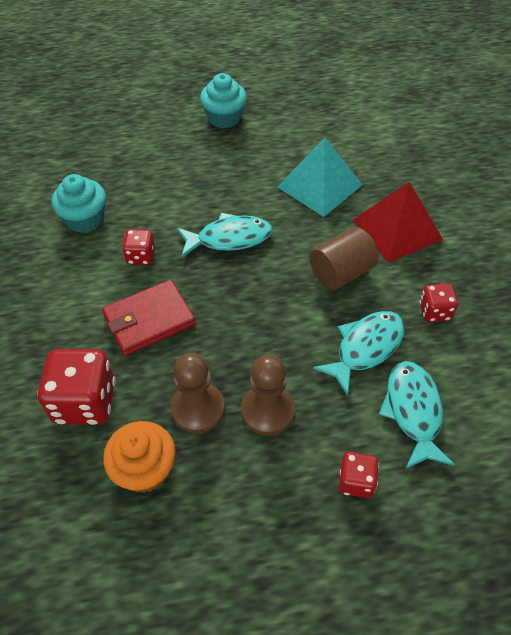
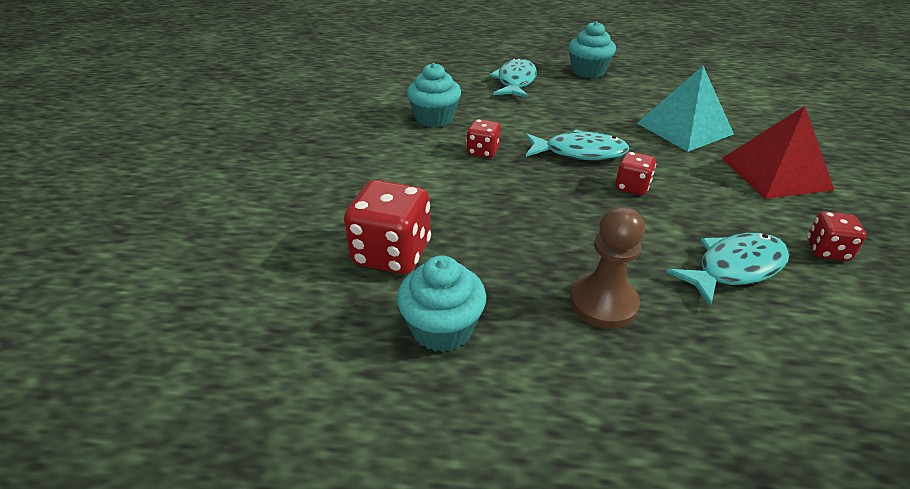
camera: 15 degrees right, 15 degrees down
red wallet [102,279,196,356] -> none
orange cupcake [103,421,176,493] -> turquoise cupcake [397,255,486,352]
brown pawn [171,353,225,433] -> none
brown cylinder [310,227,378,290] -> none
red dice [339,452,379,498] -> red dice moved to [615,152,656,195]
turquoise fish [379,361,455,469] -> turquoise fish moved to [489,58,537,98]

